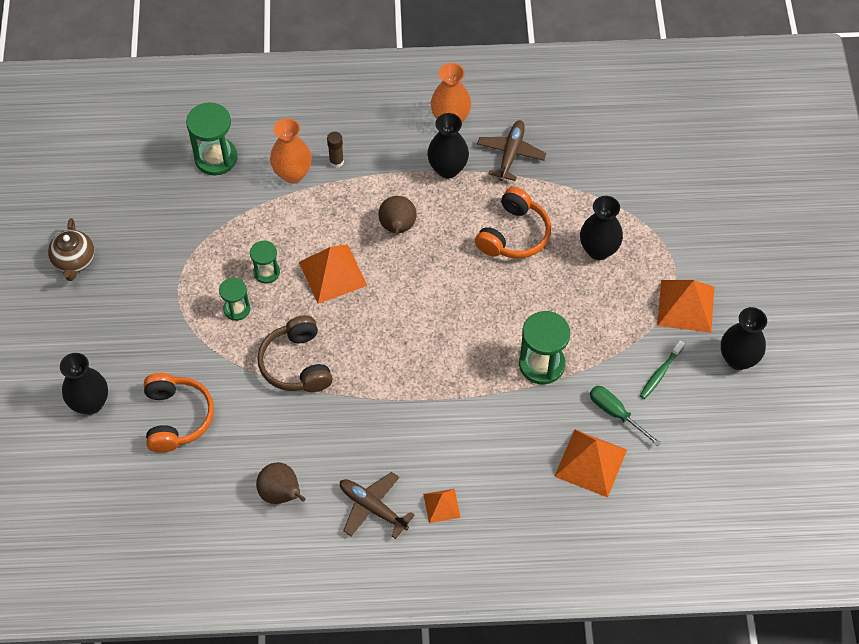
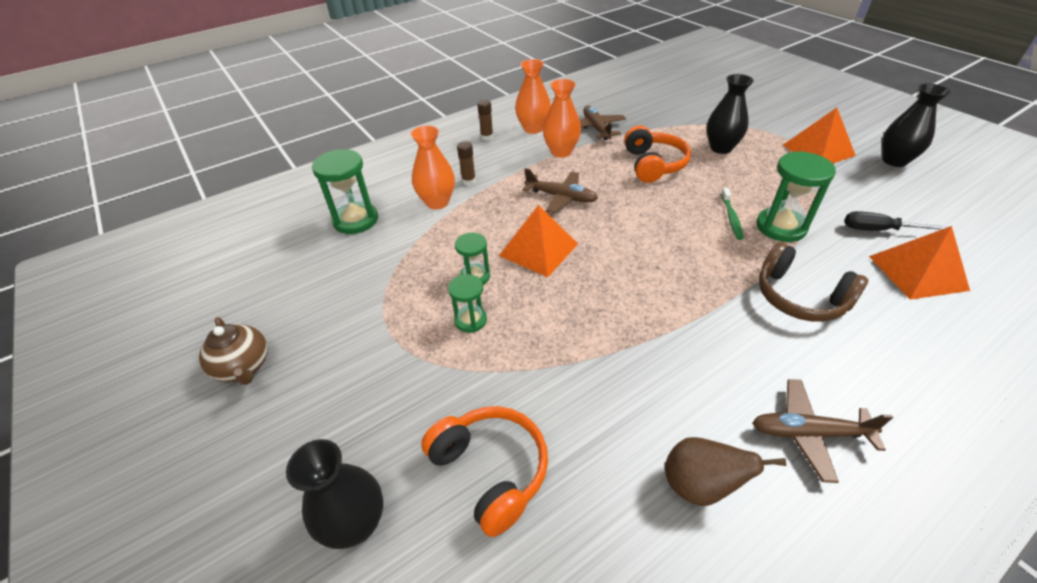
camera: 30 degrees left, 15 degrees down
brown headphones [257,315,333,392] -> brown headphones moved to [759,242,868,322]
brown pear [378,196,416,235] -> brown plane [522,168,598,213]
orange pyramid [423,489,461,523] -> none
black vase [427,113,469,178] -> orange vase [543,79,581,157]
green screwdriver [590,386,661,446] -> black screwdriver [845,211,947,231]
green toothbrush [640,340,685,399] -> green toothbrush moved to [721,188,744,240]
none -> brown glue stick [477,100,493,140]

